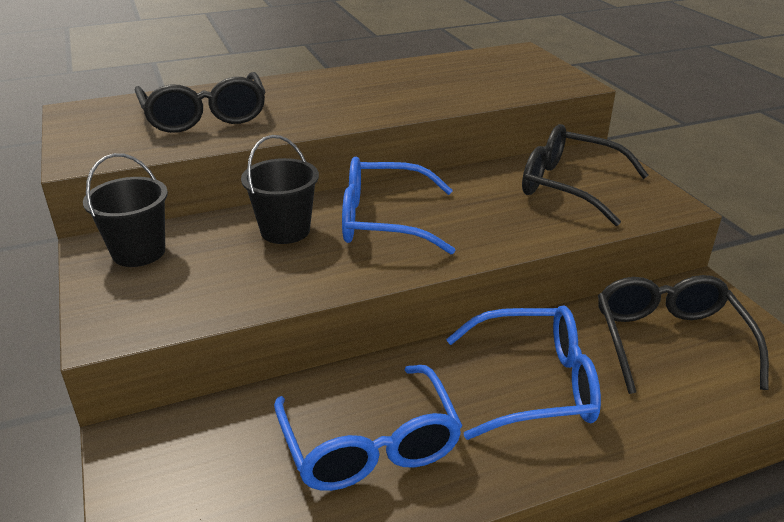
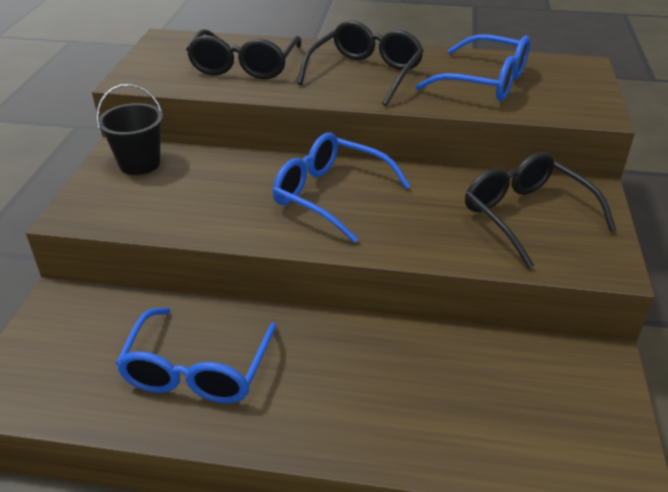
camera: 30 degrees right, 5 degrees up
black bucket [241,135,319,244] -> none
blue glasses [446,305,601,440] -> blue glasses moved to [415,34,530,101]
black glasses [598,275,769,394] -> black glasses moved to [297,21,424,106]

